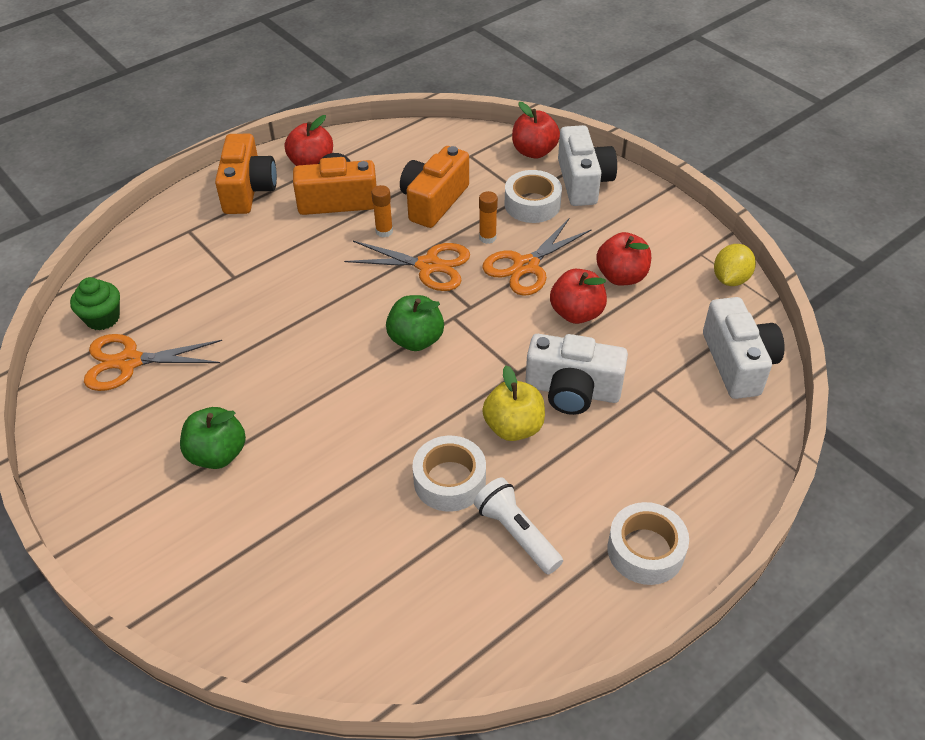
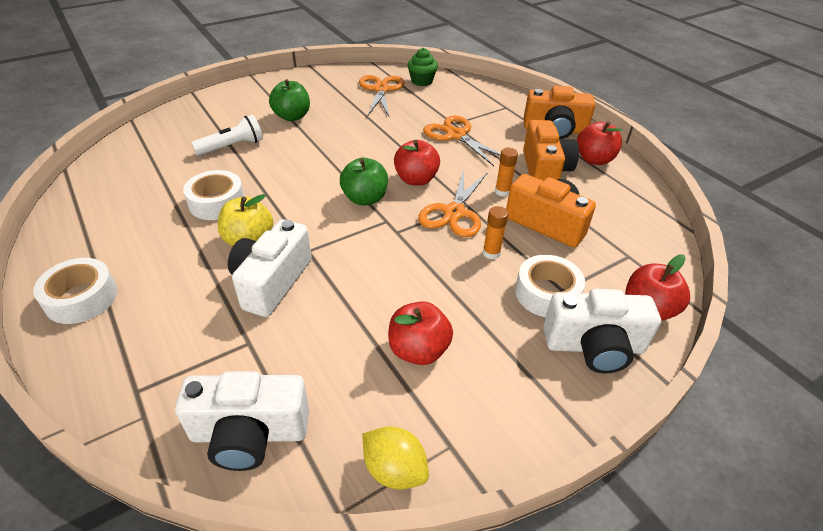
camera: 95 degrees right, 5 degrees down
white flashlight [474,478,563,574] -> white flashlight moved to [191,115,263,156]
orange scissors [482,219,592,296] -> orange scissors moved to [423,115,501,166]
red apple [550,269,607,324] -> red apple moved to [394,140,440,186]

